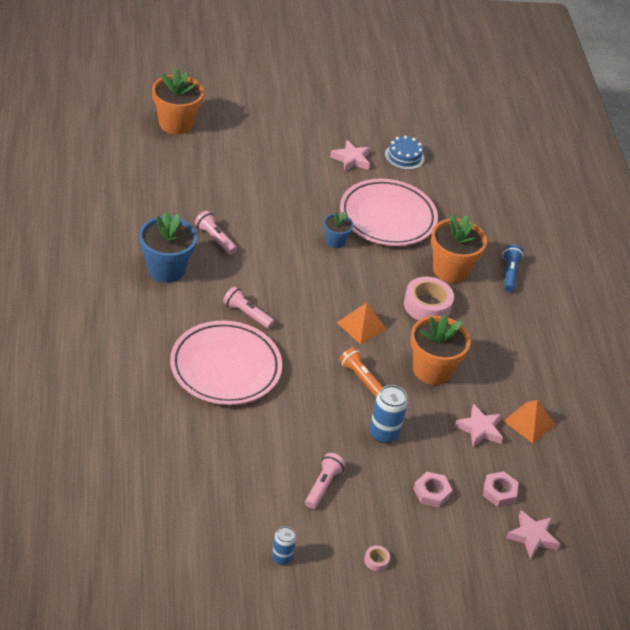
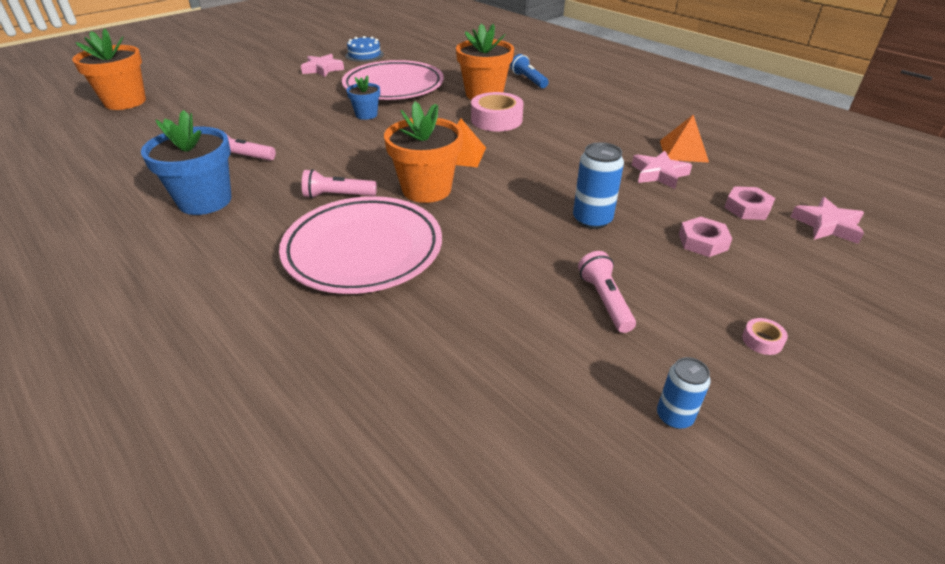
camera: 30 degrees left, 5 degrees down
orange flashlight [339,347,383,397] -> none
orange flower pot [410,315,471,385] -> orange flower pot moved to [384,101,463,203]

